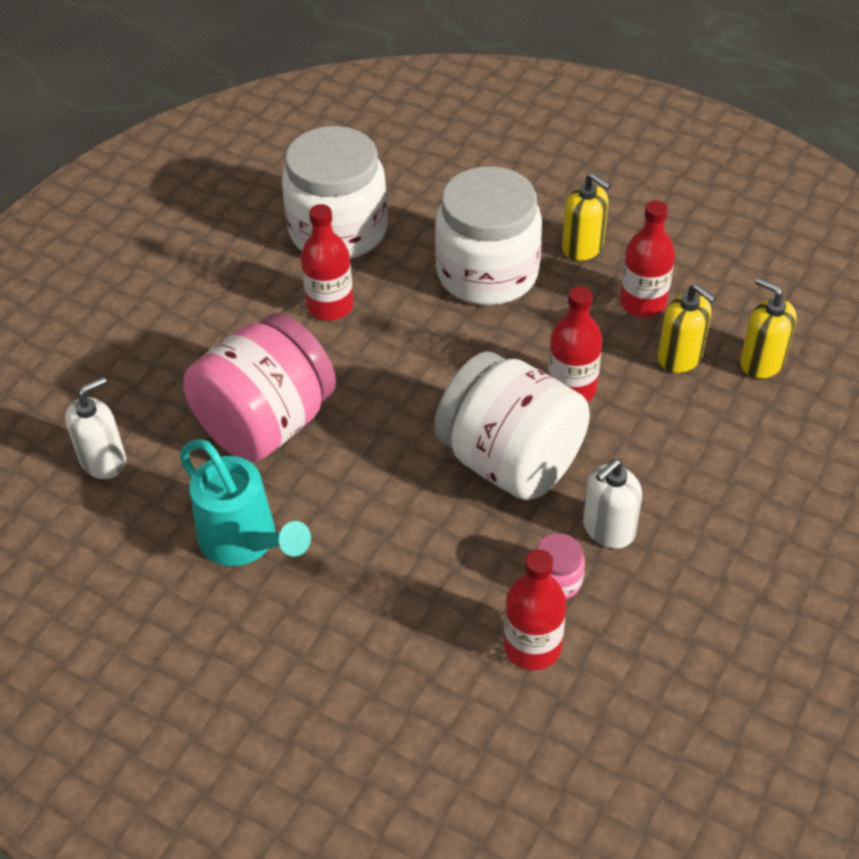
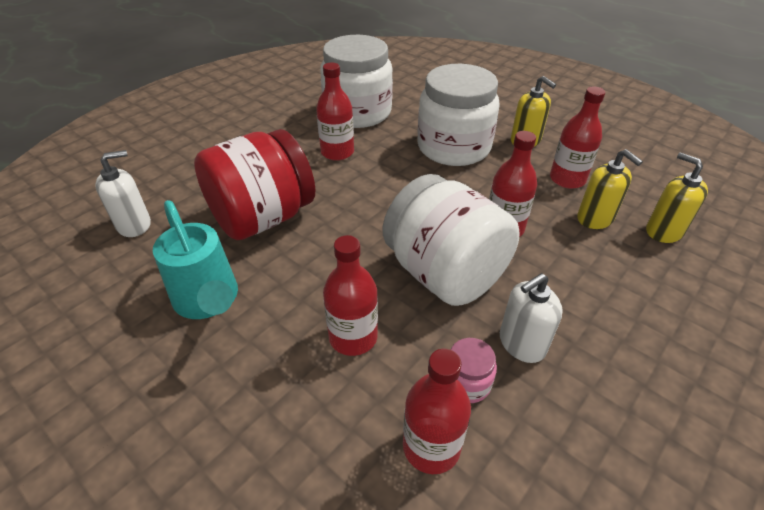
camera: 10 degrees right, 5 degrees down
pink jar [183,313,336,462] -> red jar [194,129,315,240]
none -> red bottle [323,235,378,356]

